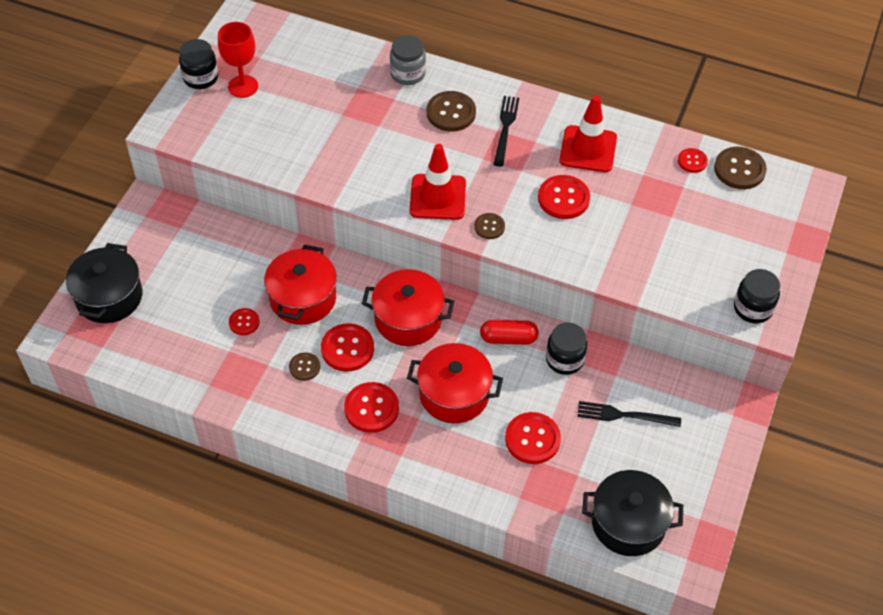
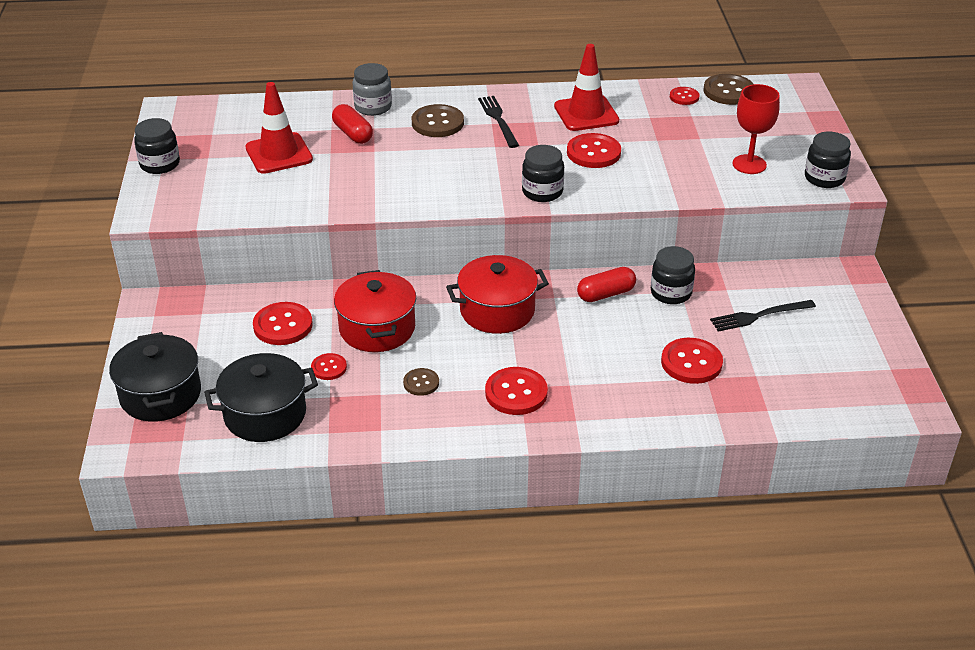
camera: 25 degrees left, 15 degrees down
red goblet [218,22,258,98] -> red goblet moved to [732,84,780,174]
red button [321,323,374,372] -> red button moved to [253,302,313,345]
red pot [407,343,503,423] -> none
red traffic cone [410,144,466,220] -> red traffic cone moved to [245,82,313,174]
brown button [474,213,505,239] -> black jar [522,145,564,202]
black pot [582,470,683,556] -> black pot moved to [204,353,318,442]
none -> red capsule [332,104,373,144]

